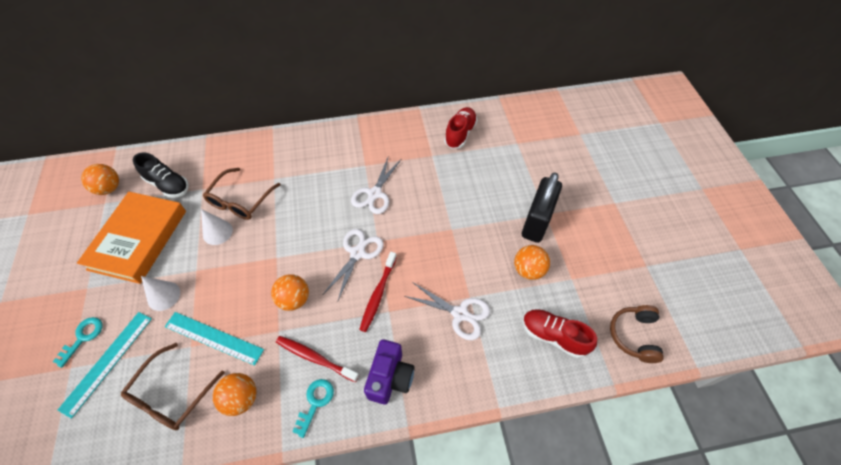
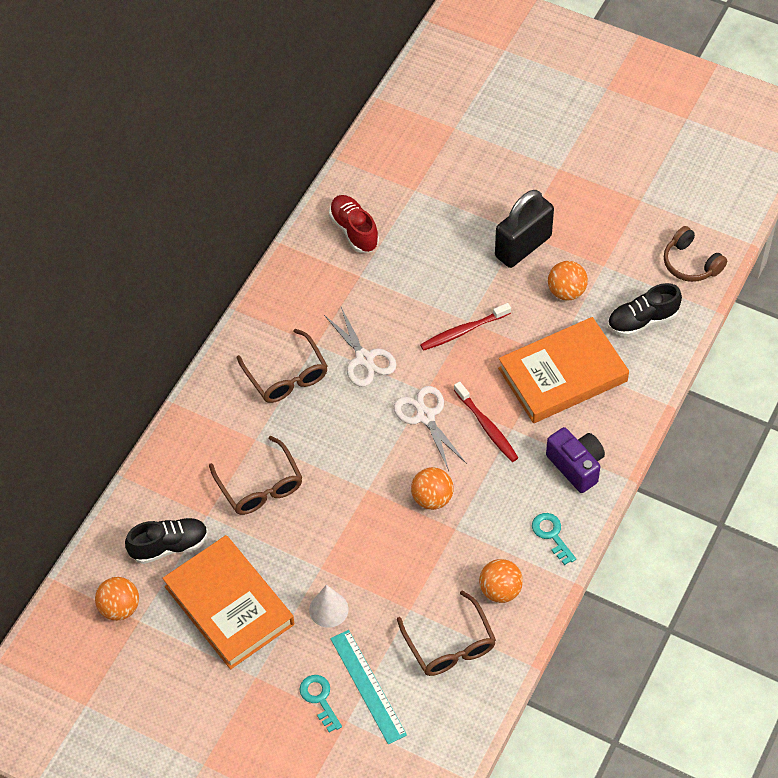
camera: 50 degrees left, 0 degrees up
turquoise ruler [165,312,264,366] -> none
white cone [201,209,233,245] -> none
red toothbrush [276,336,359,382] -> red toothbrush moved to [420,303,511,351]
white scissors [404,282,490,340] -> orange book [498,317,629,423]
black padlock [522,172,562,243] -> black padlock turned 75 degrees clockwise [495,190,554,268]
red shoe [523,309,597,358] -> black shoe [608,283,682,337]
none -> brown glasses [237,329,328,403]

